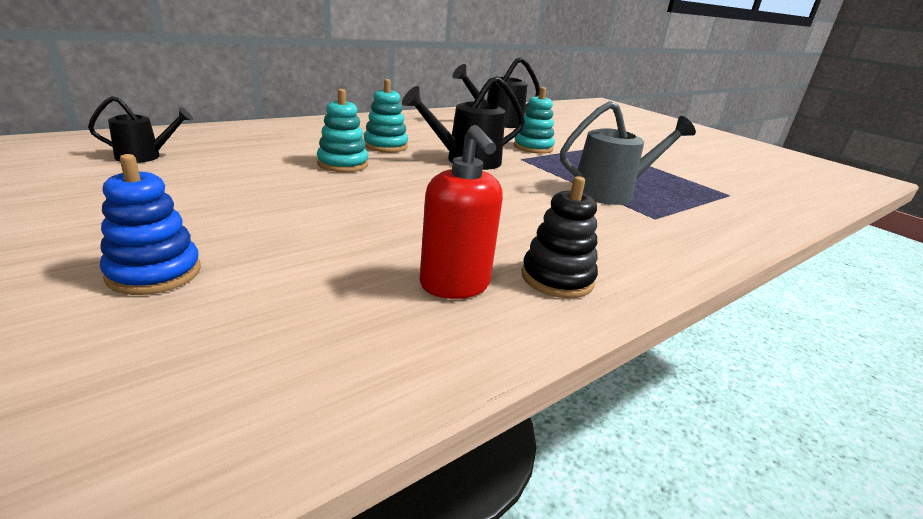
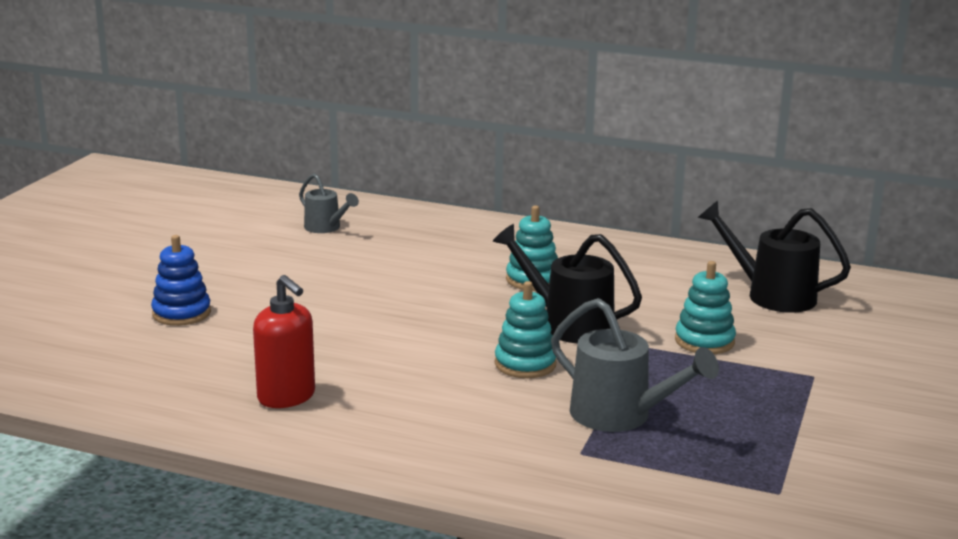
camera: 60 degrees right, 5 degrees down
black watering can [88,96,193,163] -> grey watering can [299,173,359,233]
turquoise stacking toy [317,89,368,172] -> turquoise stacking toy moved to [495,281,557,378]
red soap dispenser [420,125,503,299] -> red soap dispenser turned 75 degrees counterclockwise [253,275,315,408]
black stacking toy [521,176,598,298] -> none

